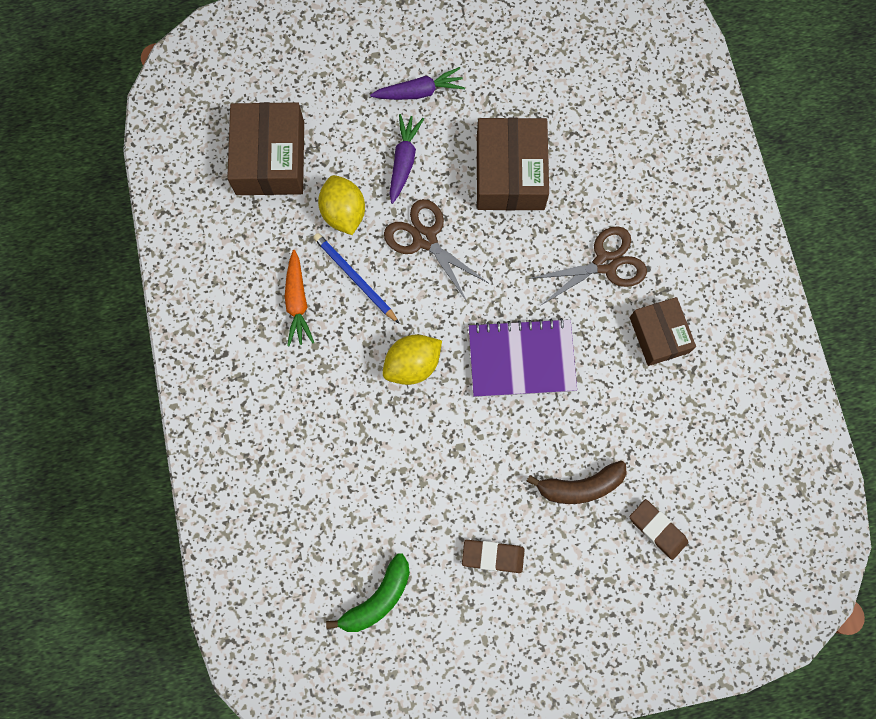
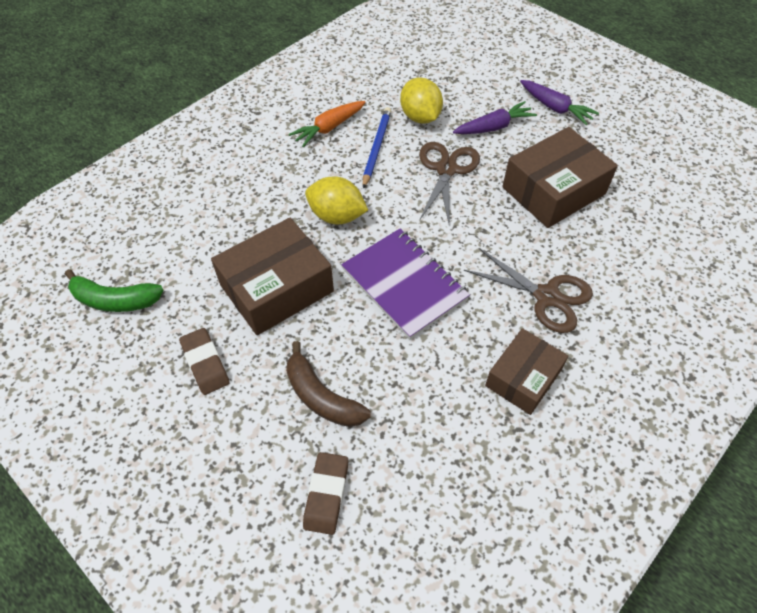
camera: 55 degrees right, 20 degrees down
brown box [227,102,304,195] -> brown box moved to [211,218,334,335]
yellow lemon [318,175,365,235] -> yellow lemon turned 60 degrees counterclockwise [400,77,443,124]

